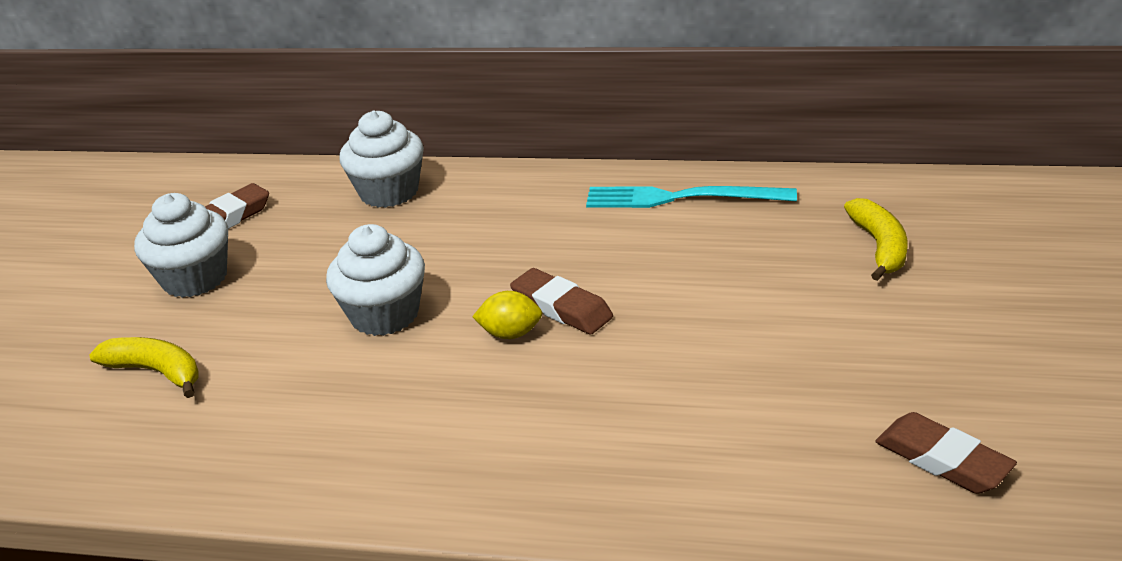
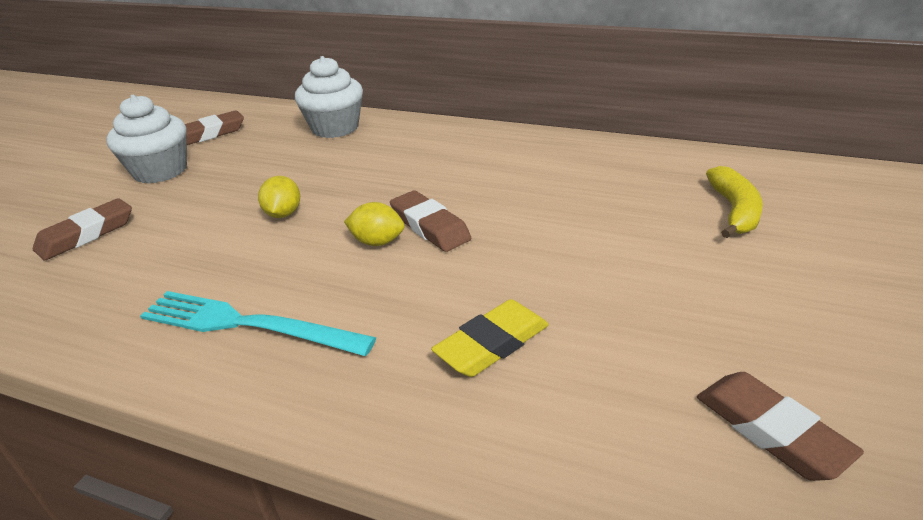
camera: 10 degrees right, 0 degrees up
yellow banana [89,337,198,398] -> brown eraser [33,198,132,260]
white cupcake [326,224,425,336] -> yellow lemon [258,176,300,218]
turquoise fork [586,186,797,208] -> turquoise fork moved to [140,291,376,356]
none -> yellow eraser [431,299,549,377]

